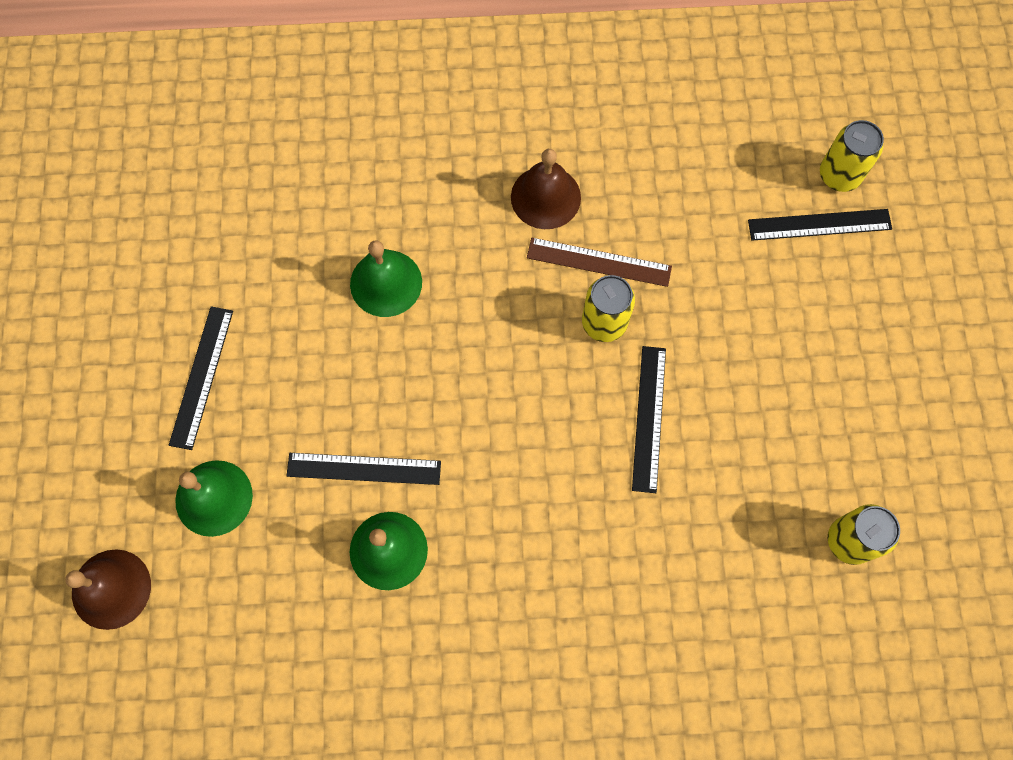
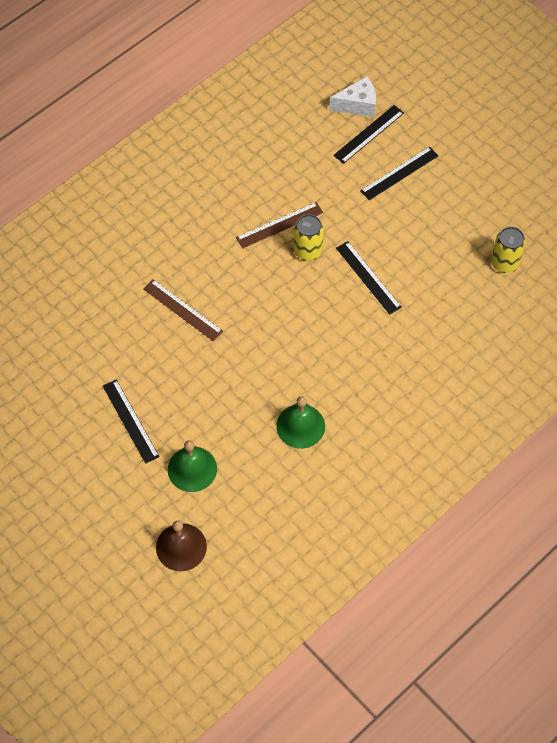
camera: 40 degrees left, 10 degrees down
black ruler [287,453,441,485] -> black ruler moved to [360,146,439,200]
green bell [350,240,422,317] -> brown ruler [143,279,223,342]
brown bell [511,149,581,229] -> none
yellow can [820,120,884,192] -> white cheese [329,76,376,117]

